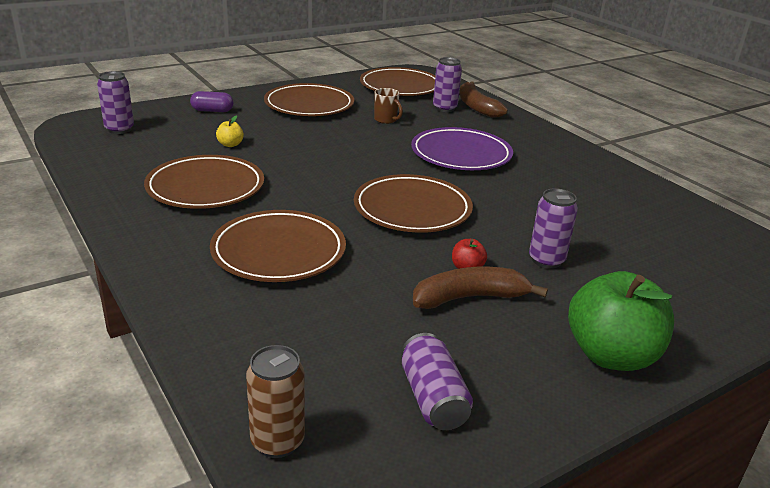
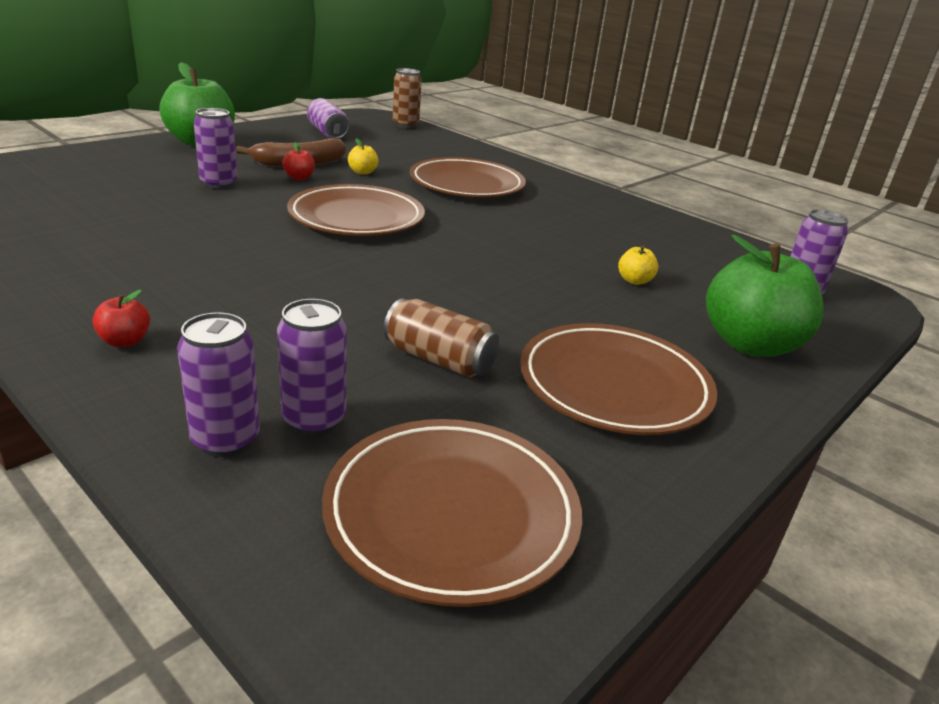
camera: 165 degrees right, 0 degrees up
brown plate [144,155,264,209] -> none
purple capsule [190,91,233,112] -> green apple [706,235,824,357]
brown mug [374,88,403,124] -> brown can [384,298,499,377]
purple plate [411,127,513,170] -> none
brown banana [459,81,508,118] -> purple can [177,313,260,457]
none -> red apple [92,290,150,347]
none -> yellow apple [348,138,378,175]

